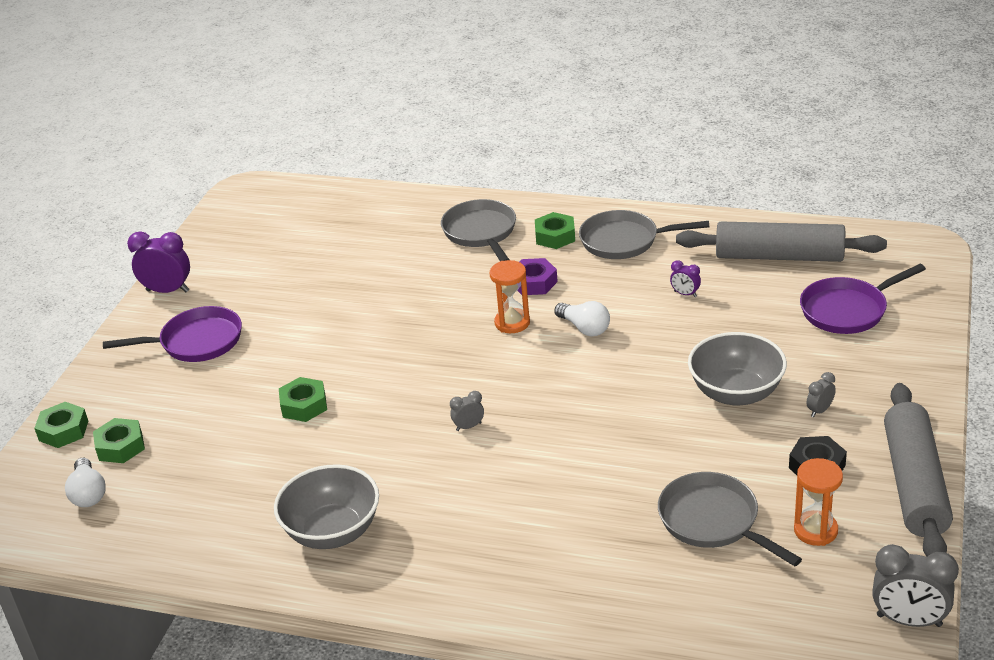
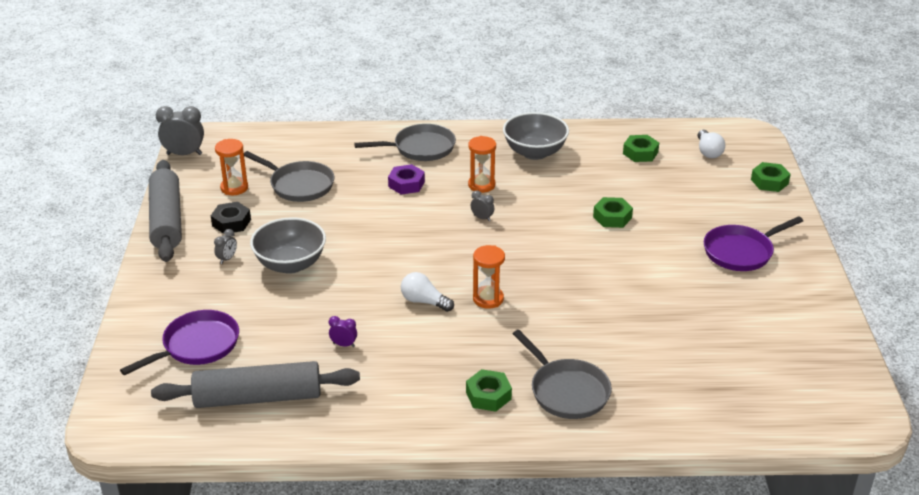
camera: 160 degrees right, 0 degrees up
white light bulb [65,458,106,507] -> white light bulb turned 150 degrees counterclockwise [698,130,725,158]
green nut [93,418,145,463] -> green nut moved to [623,135,659,162]
purple clock [127,231,190,293] -> none
grey clock [450,391,484,431] -> grey clock turned 105 degrees counterclockwise [471,190,494,221]
purple nut [517,258,558,295] -> purple nut moved to [388,164,425,195]
grey pan [579,210,709,259] -> grey pan moved to [354,124,456,161]
none -> orange hourglass [468,136,496,193]

